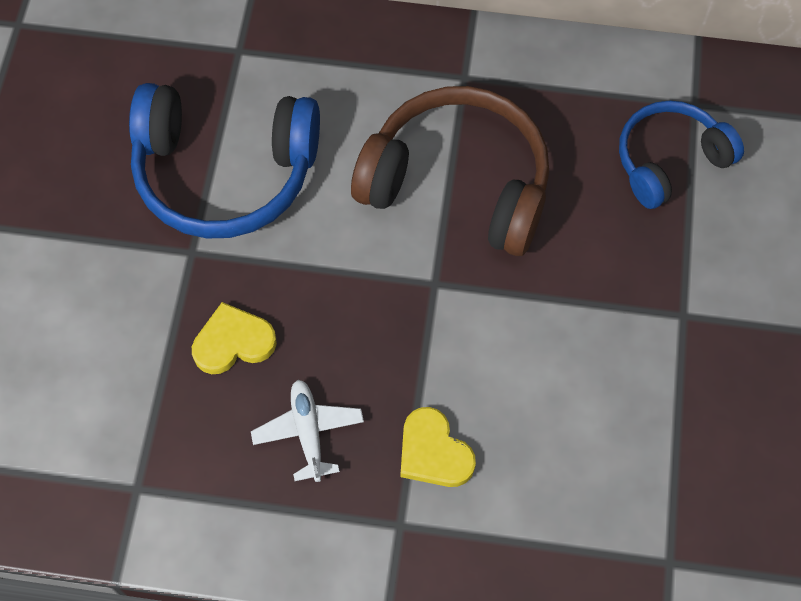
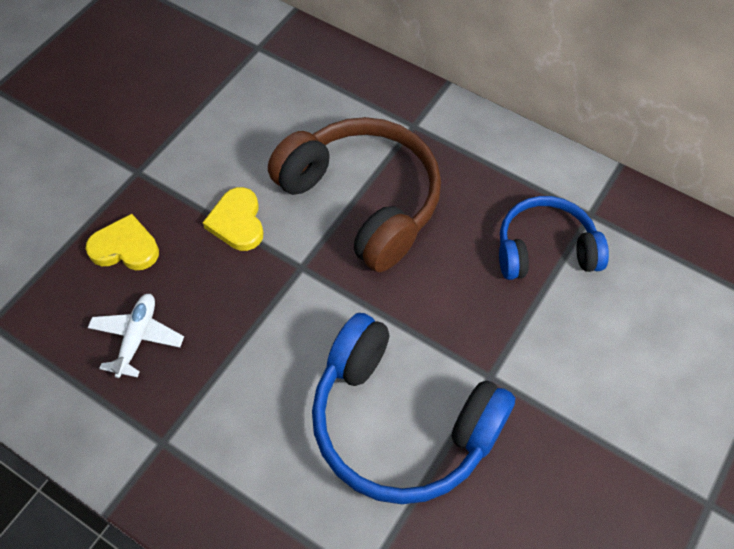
camera: 25 degrees right, 5 degrees down
blue headphones [129,83,320,238] -> blue headphones moved to [312,313,515,504]
yellow heart [401,407,476,487] -> yellow heart moved to [203,187,264,251]

